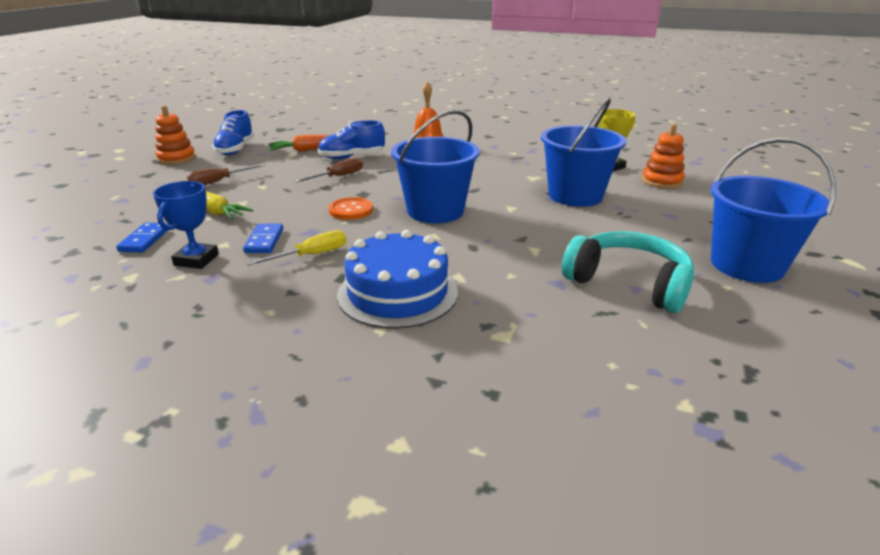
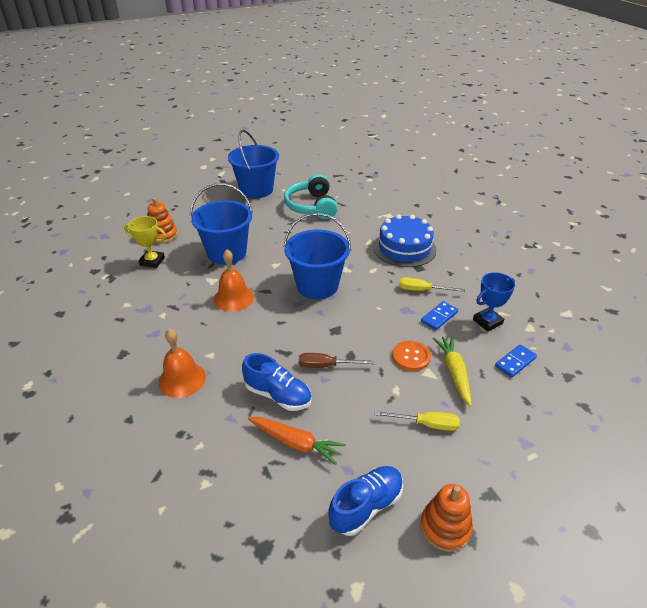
camera: 135 degrees left, 10 degrees up
brown screwdriver [187,164,265,185] -> yellow screwdriver [374,411,460,431]
orange button [329,197,373,220] -> orange button moved to [393,341,431,371]
none -> orange bell [214,250,254,312]

